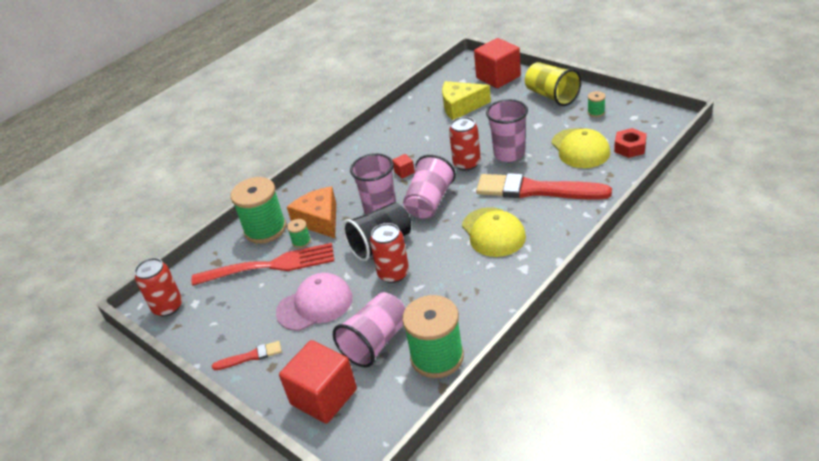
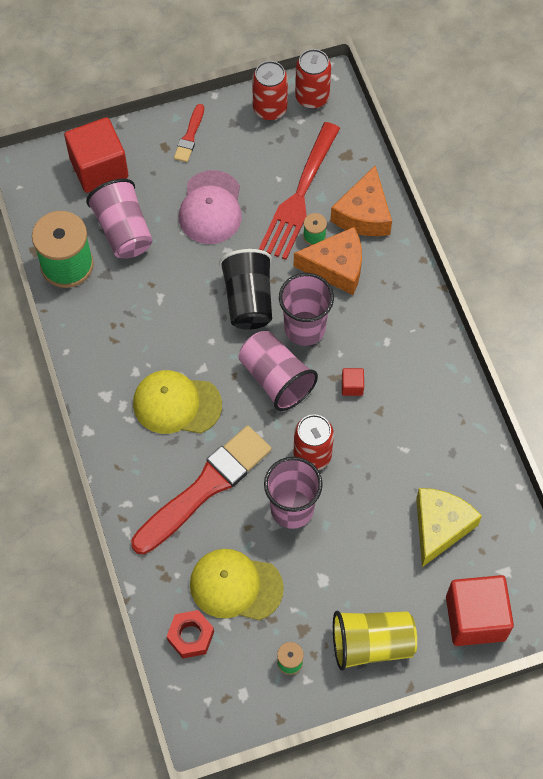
camera: 115 degrees right, 25 degrees up
green spool [231,177,286,244] -> orange cheese [330,166,392,236]
red can [370,223,409,283] -> red can moved to [252,61,288,120]

